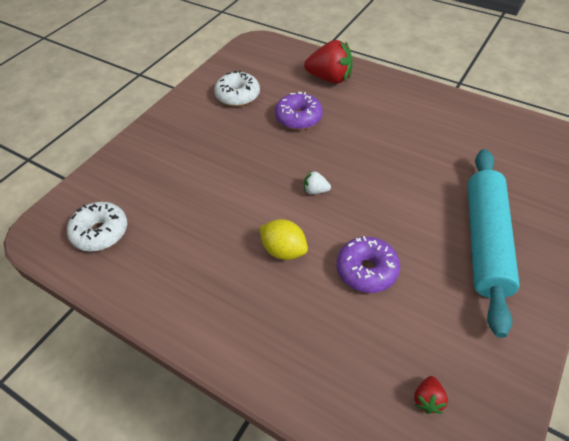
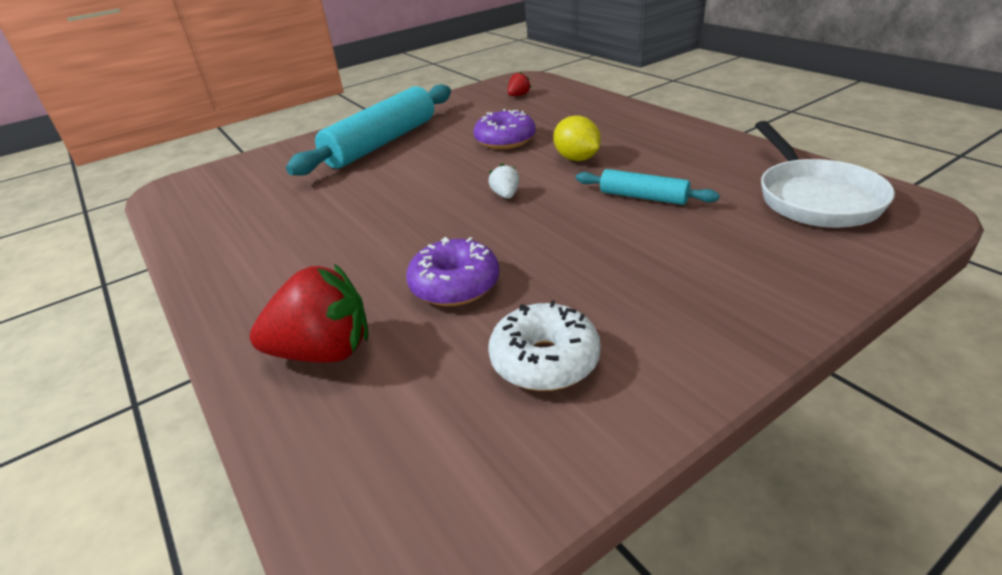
camera: 155 degrees left, 15 degrees down
white donut [67,202,127,252] -> white pan [755,121,895,228]
red strawberry [304,40,353,84] -> red strawberry turned 135 degrees clockwise [250,264,369,363]
white strawberry [304,170,331,194] -> white strawberry turned 135 degrees counterclockwise [488,163,520,199]
none -> turquoise rolling pin [576,169,720,205]

